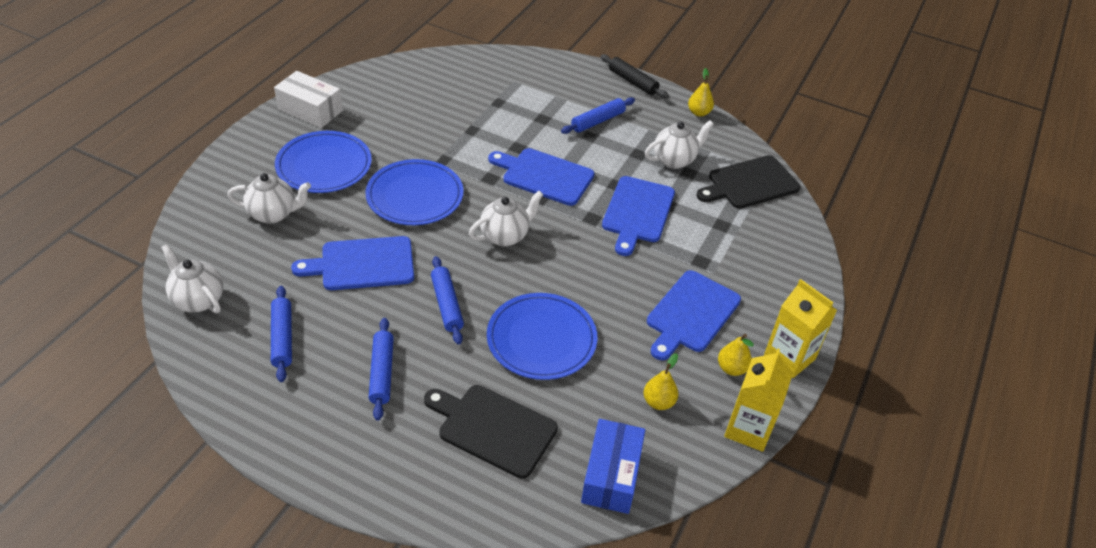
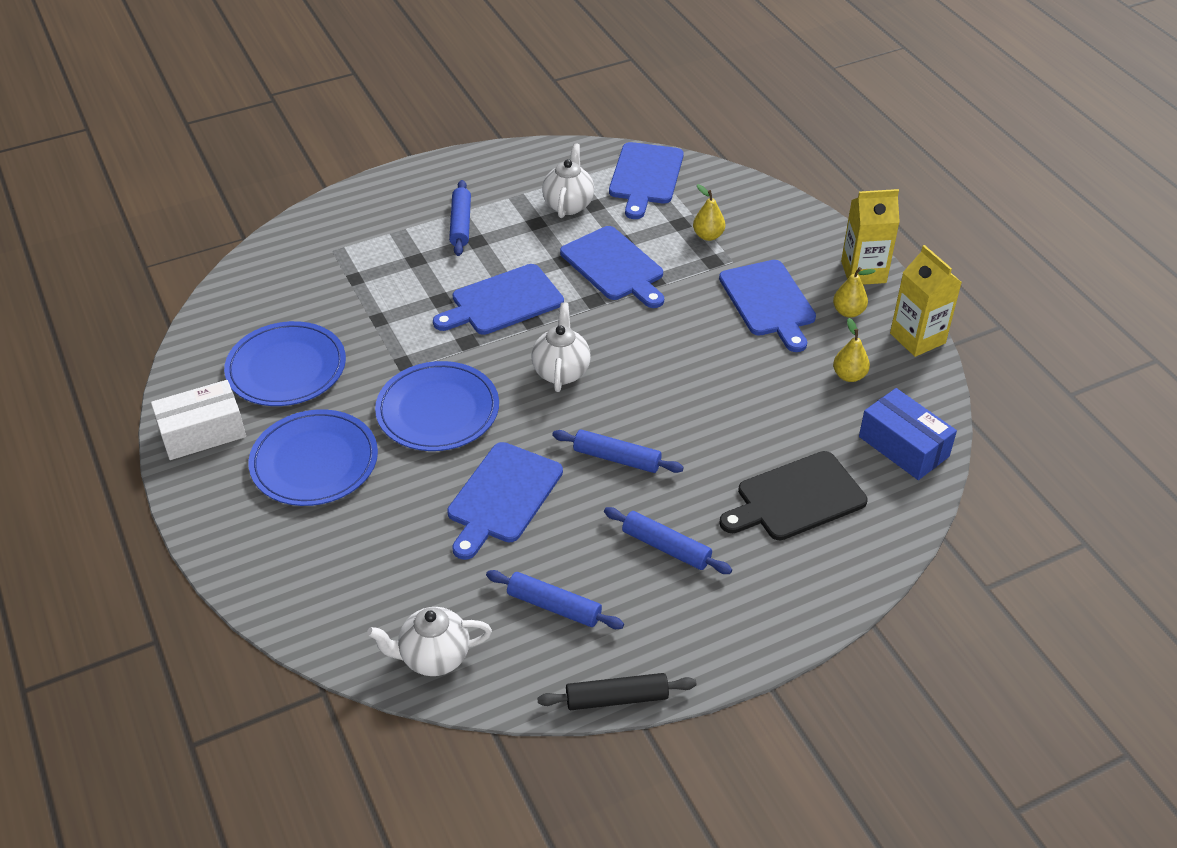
camera: 50 degrees left, 0 degrees up
white teapot [227,173,311,224] -> none
blue plate [487,293,598,380] -> blue plate moved to [224,321,346,406]
black rolling pin [600,54,669,98] -> black rolling pin moved to [537,673,696,710]
yellow pear [688,68,714,117] -> yellow pear moved to [693,184,725,241]
black cutting board [696,155,800,209] -> blue cutting board [609,142,684,219]

